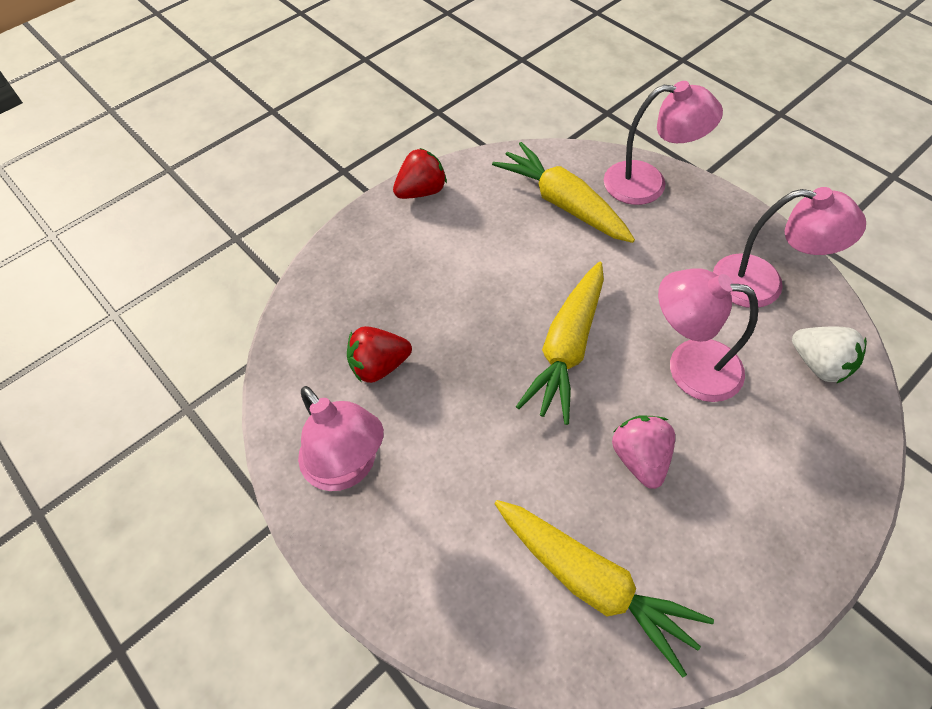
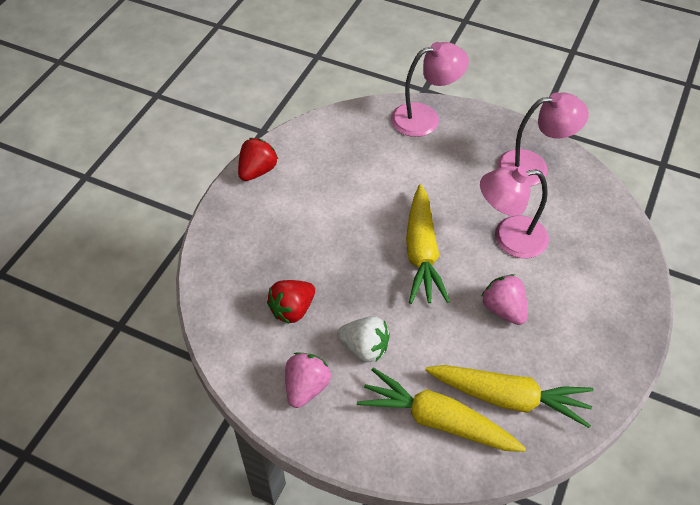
camera: 25 degrees left, 5 degrees down
pink lamp [298,386,384,491] -> pink strawberry [285,352,331,408]
yellow carrot [492,142,635,243] -> yellow carrot moved to [357,368,526,452]
white strawberry [792,327,867,384] -> white strawberry moved to [337,316,390,362]

